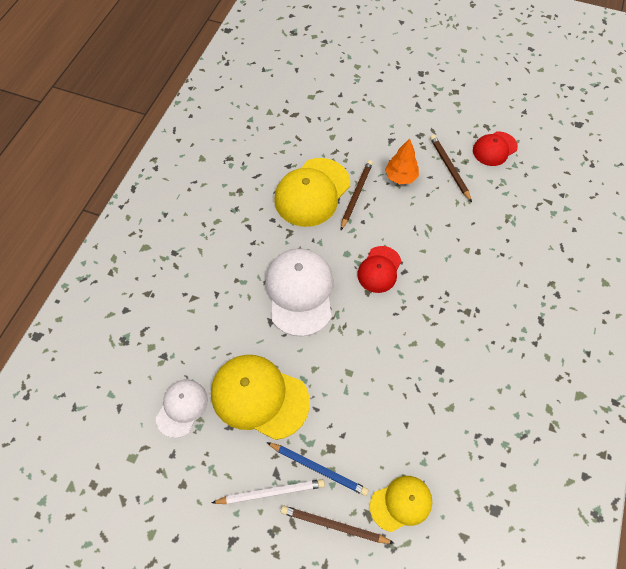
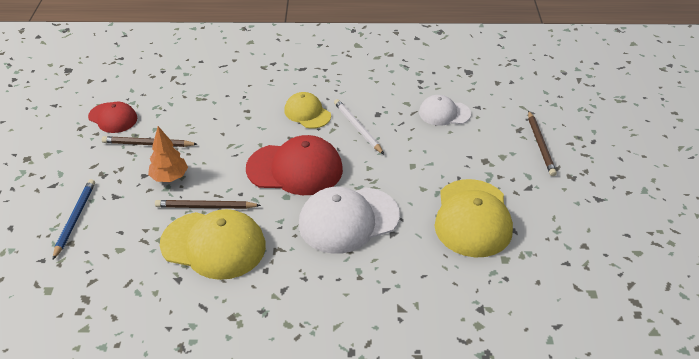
camera: 110 degrees left, 20 degrees down
white cap [156,380,208,438] -> white cap moved to [419,95,471,126]
white pencil [212,479,325,504] -> white pencil moved to [334,99,384,154]
blue pencil [267,442,368,496] -> blue pencil moved to [53,179,95,260]
red cap [357,246,401,293] -> red cap [246,135,343,195], size x1.72
yellow cap [370,476,432,532] -> yellow cap moved to [284,92,331,129]
brown pencil [430,135,472,202] -> brown pencil turned 45 degrees clockwise [102,136,197,147]

